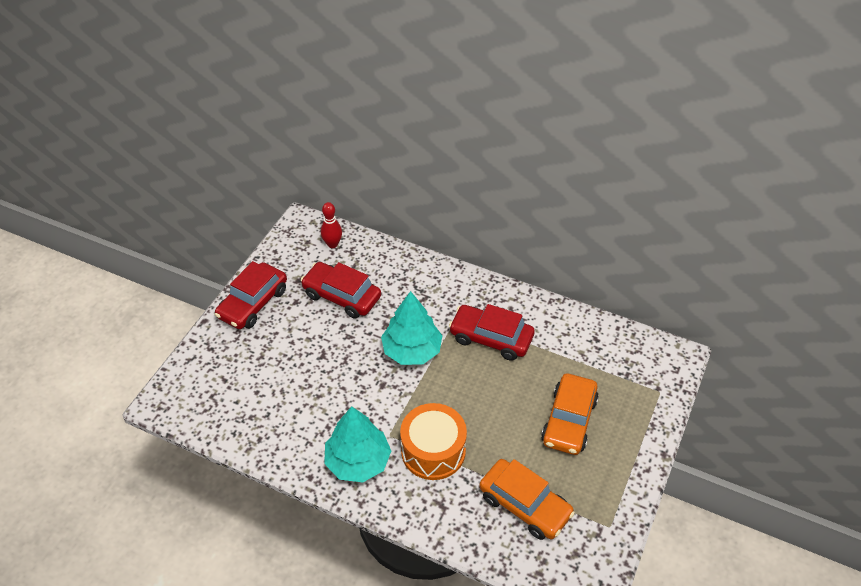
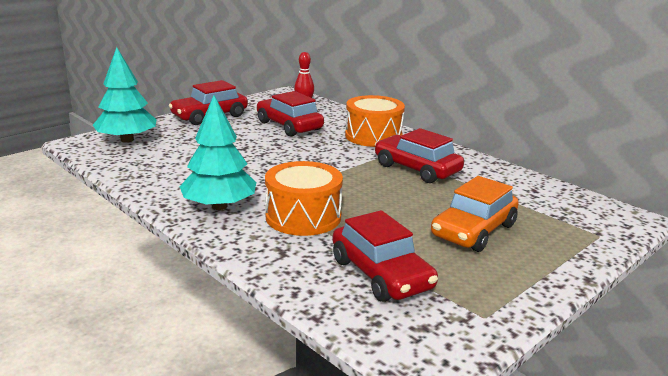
camera: 20 degrees right, 25 degrees down
turquoise tree [381,291,443,365] -> turquoise tree moved to [93,47,157,143]
orange car [479,459,575,540] -> red car [332,210,438,302]
none -> orange drum [345,95,405,147]

